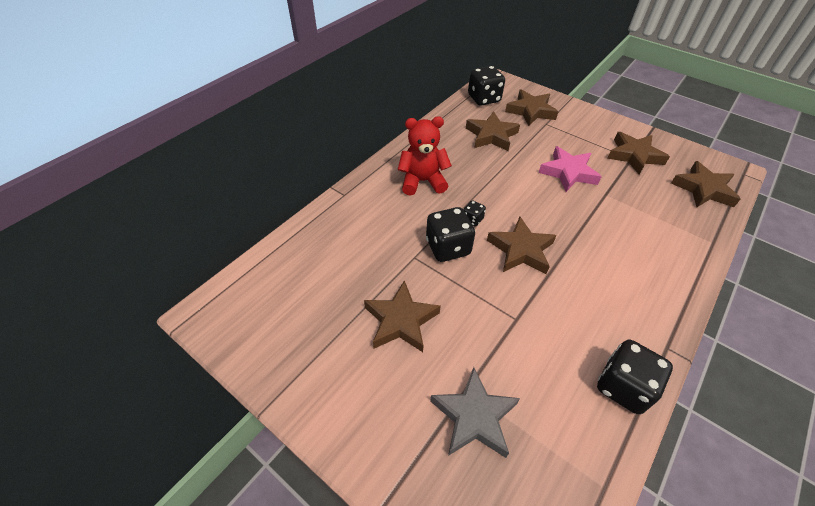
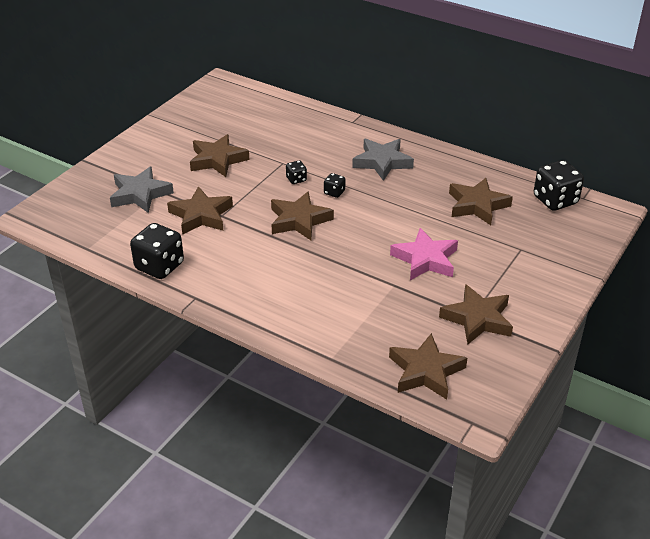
camera: 85 degrees right, 10 degrees down
red teddy bear [398,117,452,195] -> grey star [352,139,414,181]
black dice [426,207,475,262] -> black dice [286,160,307,184], size x0.49
brown star [505,90,558,126] -> brown star moved to [167,186,233,235]

